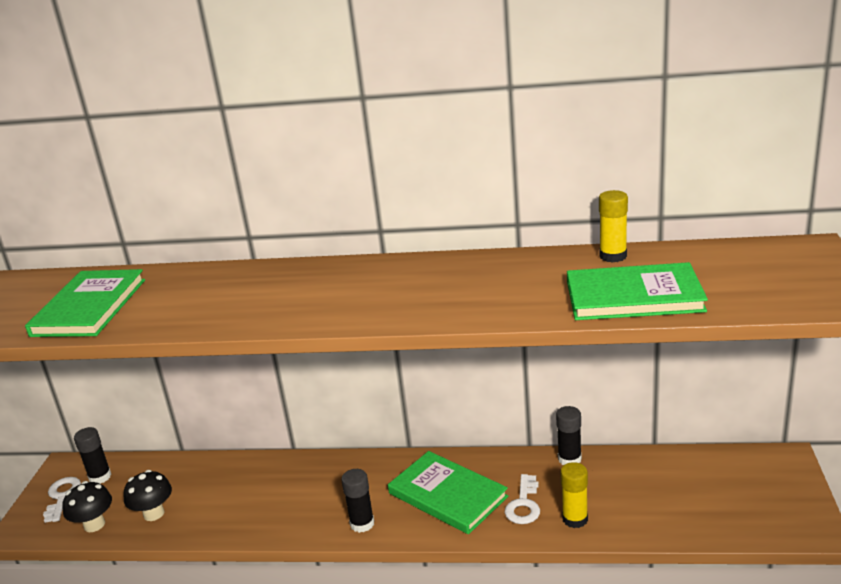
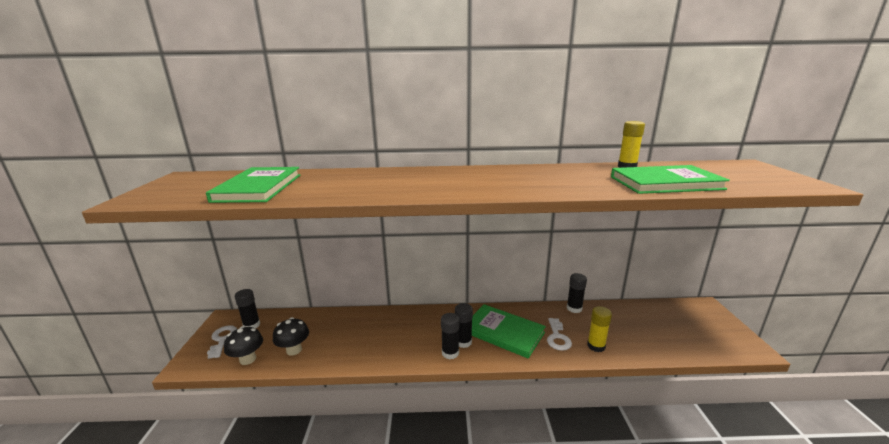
camera: 10 degrees left, 5 degrees down
none -> black glue stick [455,303,473,348]

